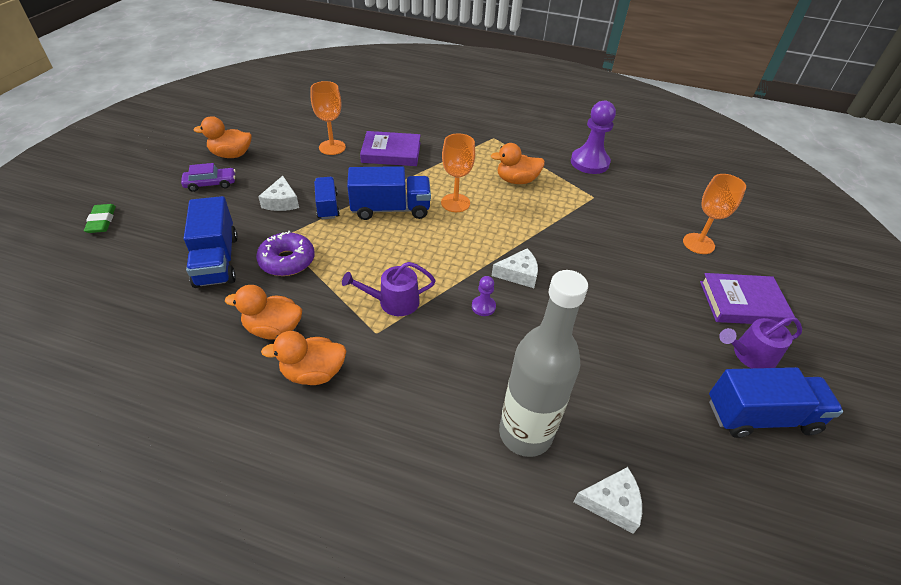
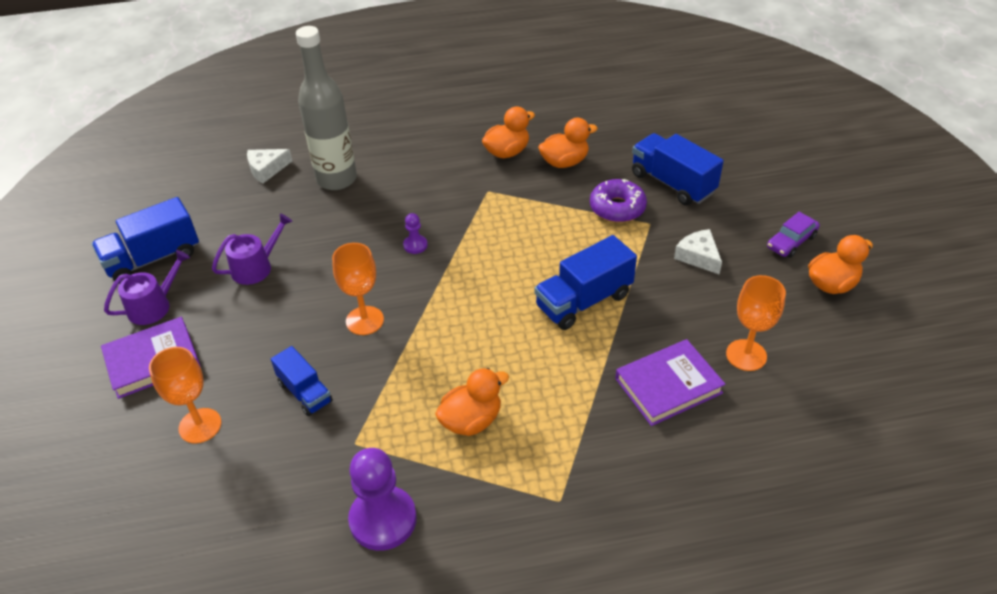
camera: 155 degrees right, 0 degrees up
green eraser [84,204,116,233] -> none
blue truck [314,177,340,219] -> blue truck moved to [271,346,333,416]
purple watering can [342,262,436,316] -> purple watering can moved to [212,213,292,285]
orange goblet [441,133,475,212] -> orange goblet moved to [332,243,384,335]
white cheese [492,248,538,288] -> none

